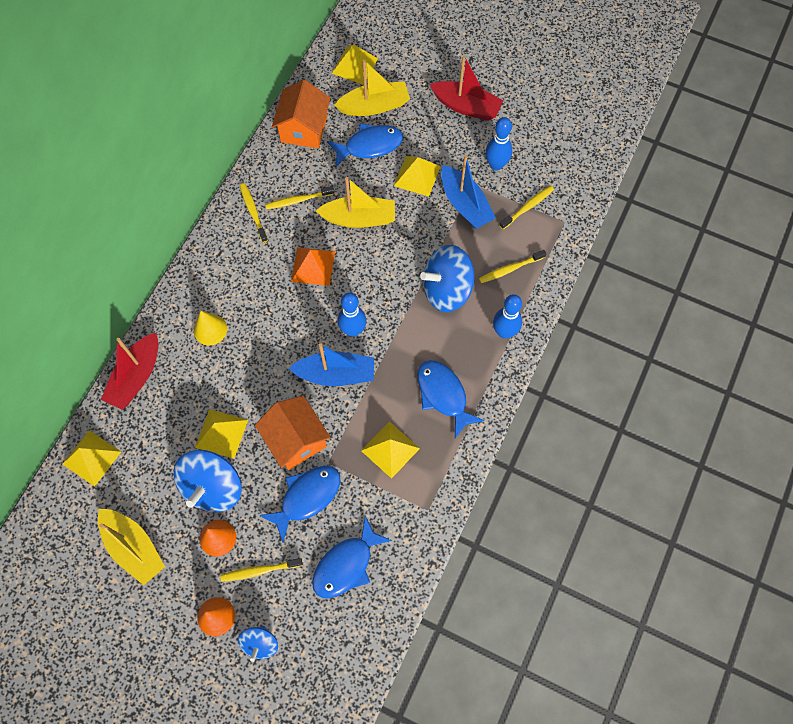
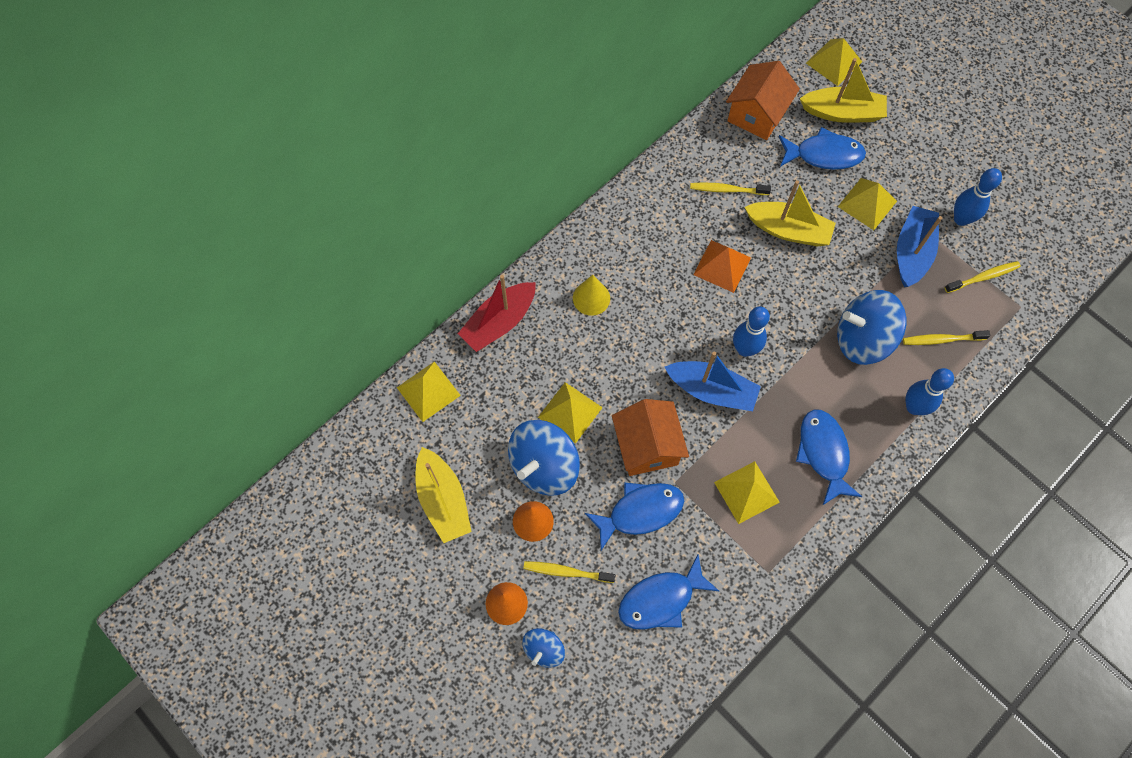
camera: 20 degrees right, 0 degrees up
yellow toothbrush [240,183,268,243] -> none
red boat [430,56,504,121] -> none
blue boat [441,155,496,229] -> blue boat turned 150 degrees counterclockwise [897,206,942,287]

